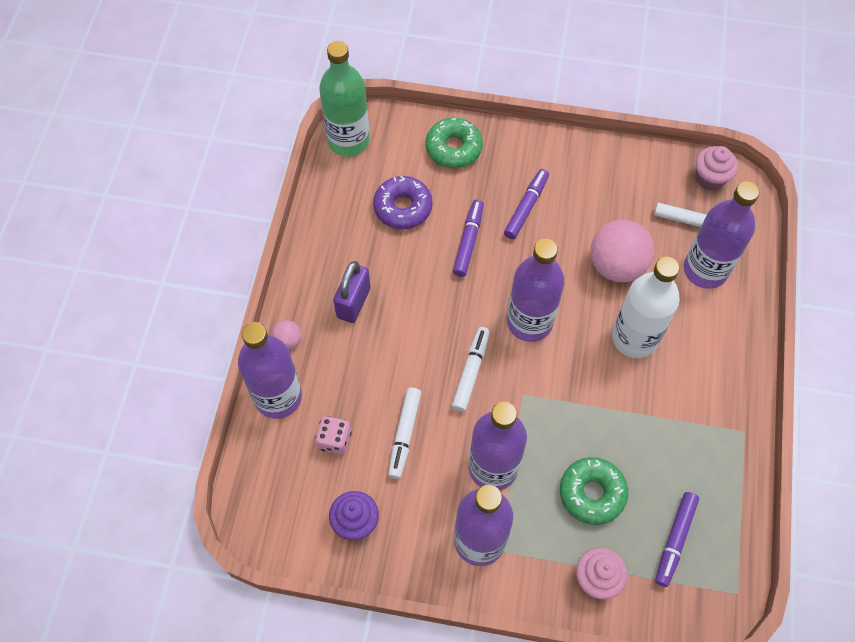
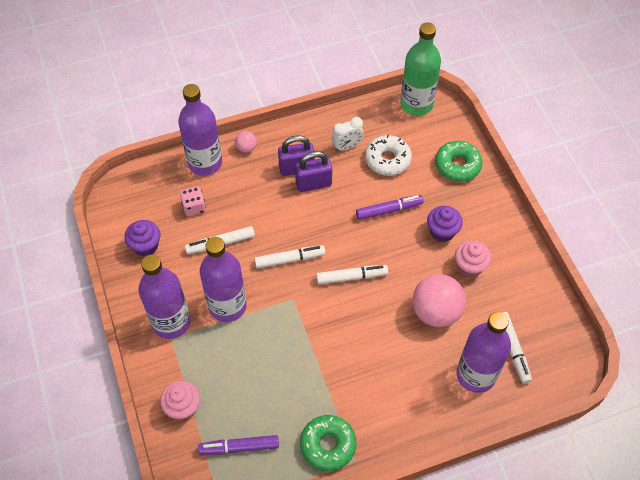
camera: 60 degrees right, 5 degrees down
purple donut [373,176,433,229] -> white donut [365,135,412,176]
purple marker [504,169,549,239] -> purple cupcake [427,206,463,242]
purple bottle [507,239,565,342] -> white marker [316,265,388,284]
green donut [560,457,628,525] -> green donut moved to [300,415,356,471]
white bottle [612,257,680,358] -> none
pink cupcake [696,146,738,191] -> pink cupcake moved to [455,240,491,278]
none -> purple padlock [295,151,332,192]
none -> white clock [331,117,364,151]

